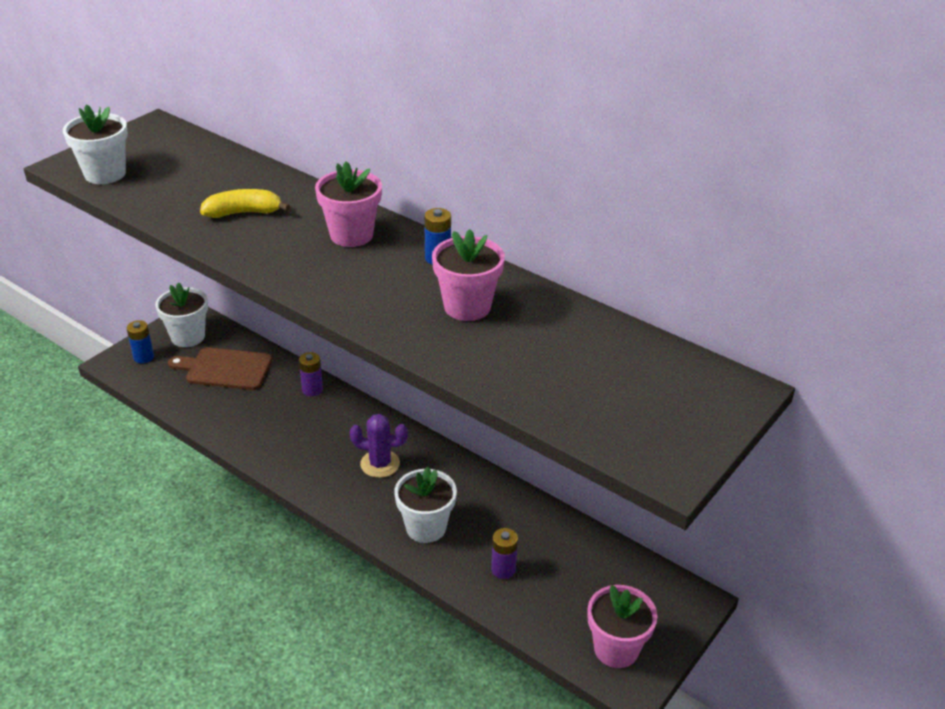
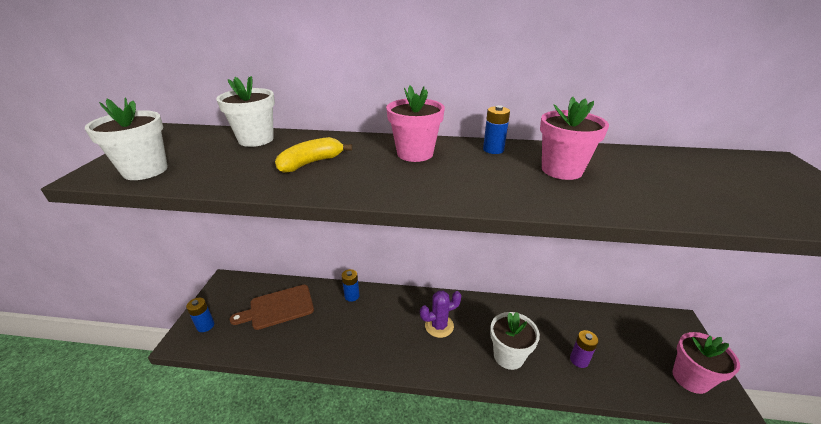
camera: 30 degrees left, 5 degrees down
white flower pot [155,282,208,347] -> white flower pot moved to [216,76,275,147]
purple battery [299,352,323,396] -> blue battery [342,269,360,302]

